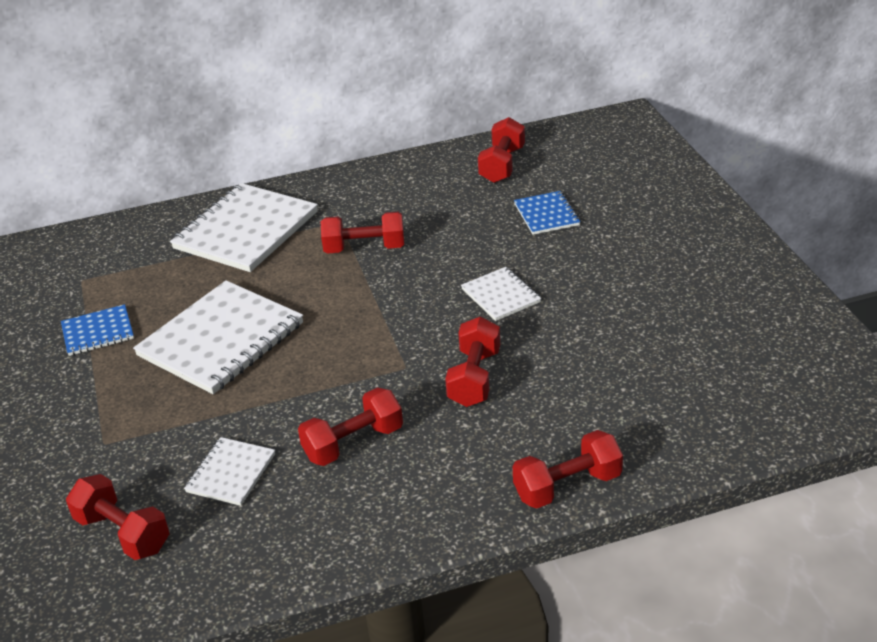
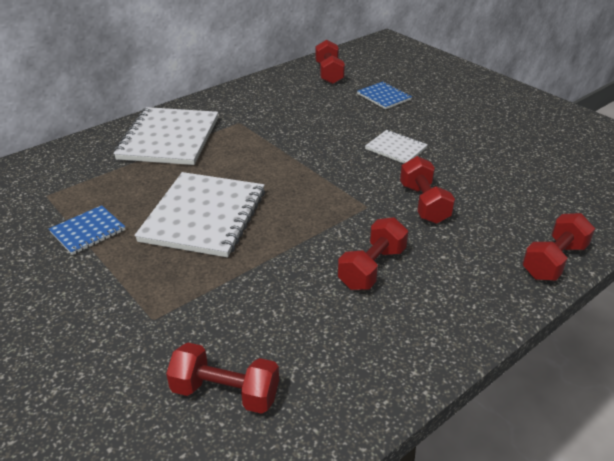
camera: 25 degrees left, 0 degrees up
white notebook [184,437,275,506] -> none
red dumbbell [321,212,404,254] -> none

